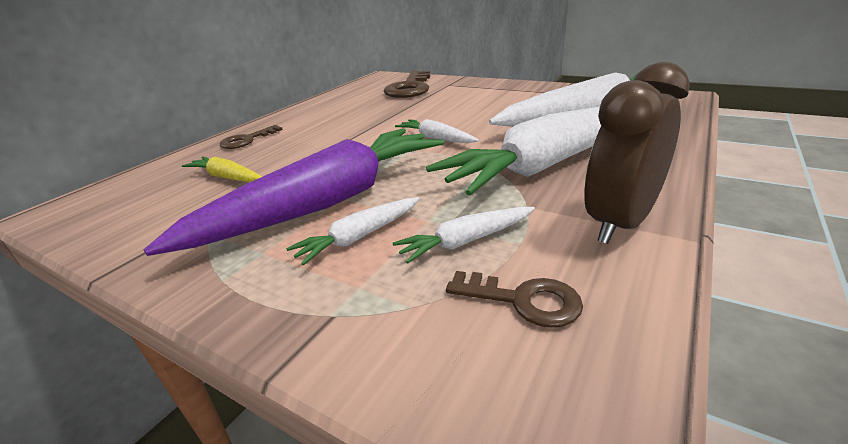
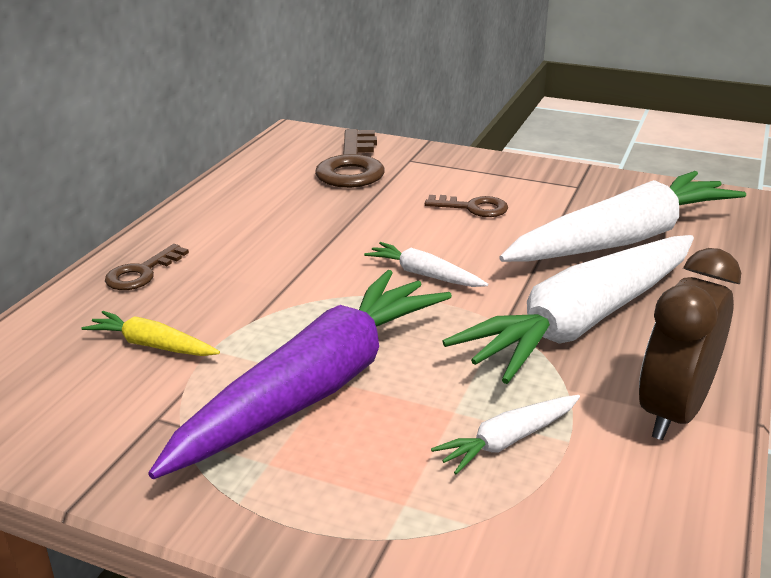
camera: 10 degrees left, 0 degrees up
white carrot [286,197,419,265] -> none
brown key [446,271,583,328] -> brown key moved to [425,195,508,217]

